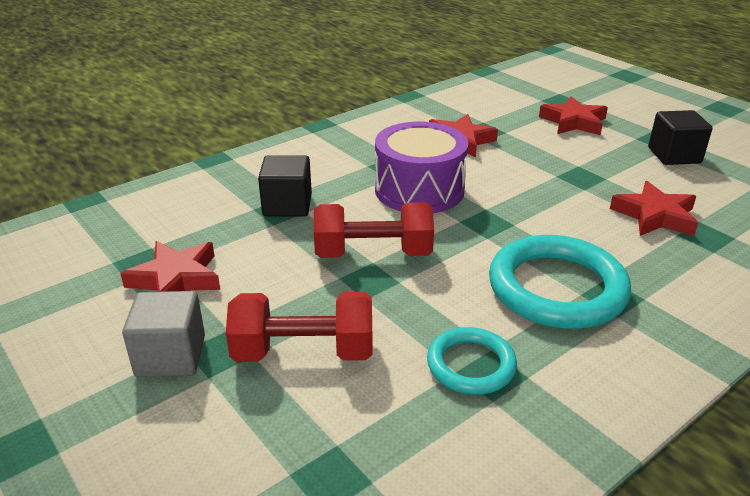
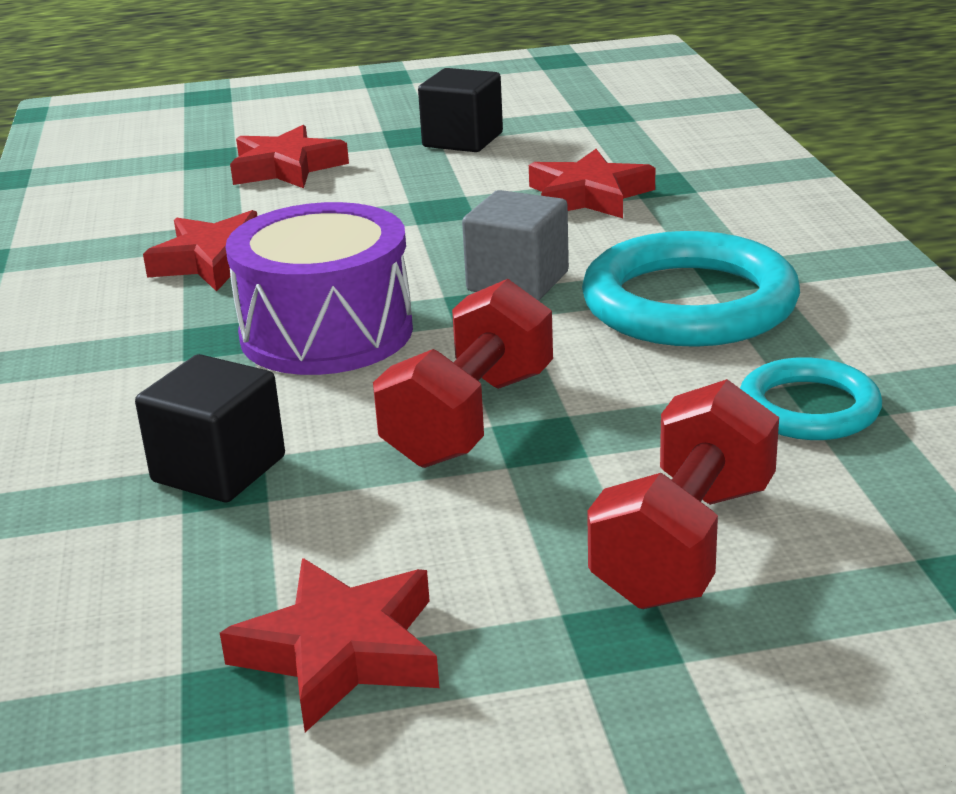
camera: 60 degrees left, 5 degrees down
grey cube [122,291,205,377] -> grey cube moved to [462,190,569,301]

